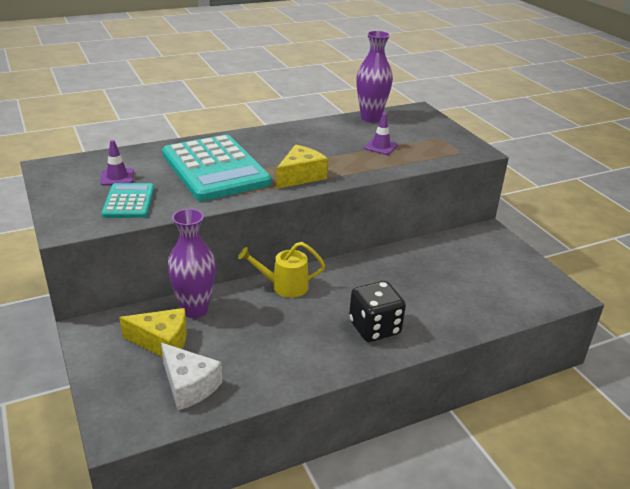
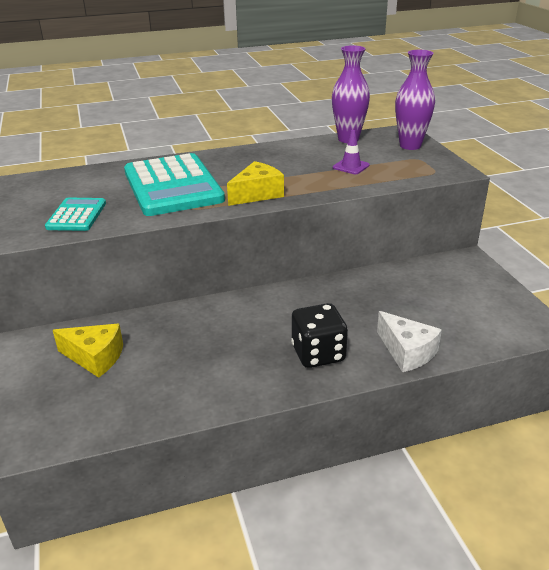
camera: 10 degrees right, 0 degrees up
purple traffic cone [100,140,134,186] -> none
white cheese [161,343,222,410] -> white cheese moved to [377,311,442,372]
purple vase [167,209,216,318] -> purple vase moved to [395,50,435,150]
yellow watering can [238,242,325,298] -> none

